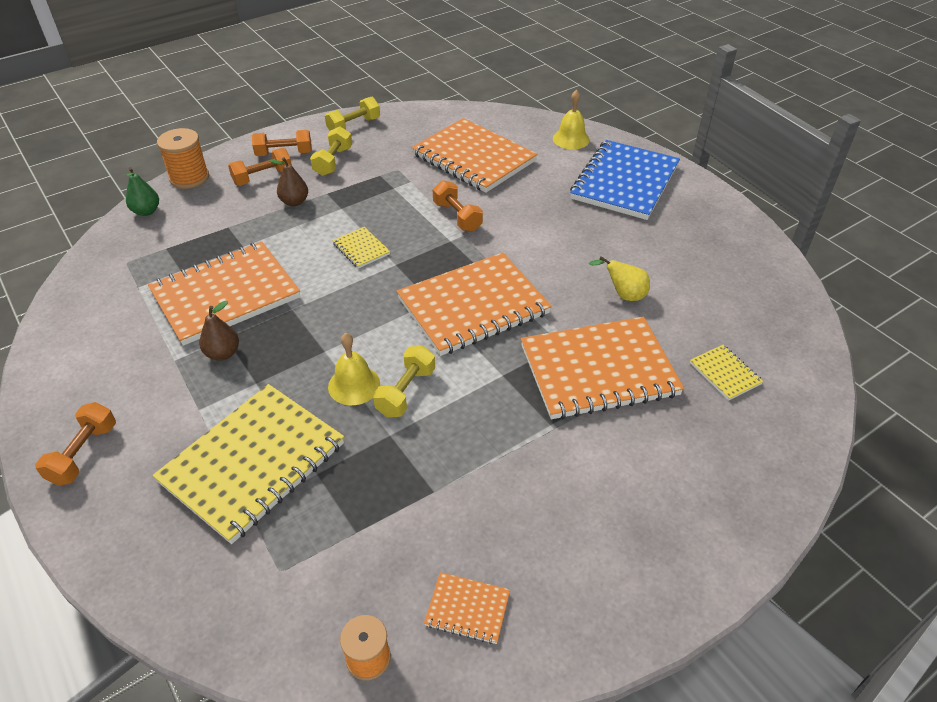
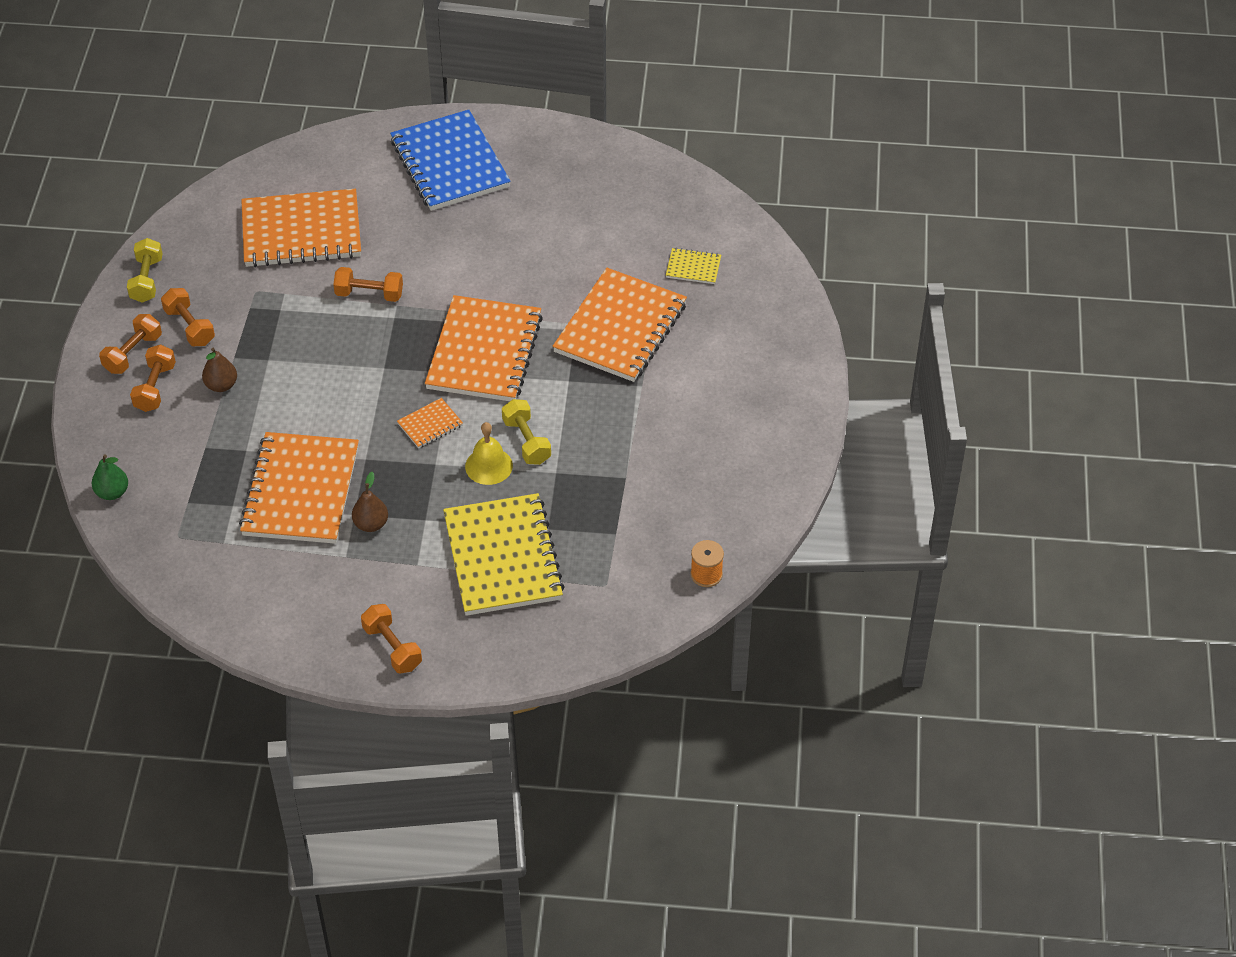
camera: 50 degrees left, 5 degrees up
orange spool [157,128,209,189] -> none
yellow dumbbell [310,127,352,176] -> orange dumbbell [161,288,215,346]
yellow notebook [332,227,390,269] -> none
orange notebook [424,572,510,644] -> orange notebook moved to [397,398,463,448]
yellow bell [553,90,590,149] -> none
yellow pear [589,257,650,301] -> none

